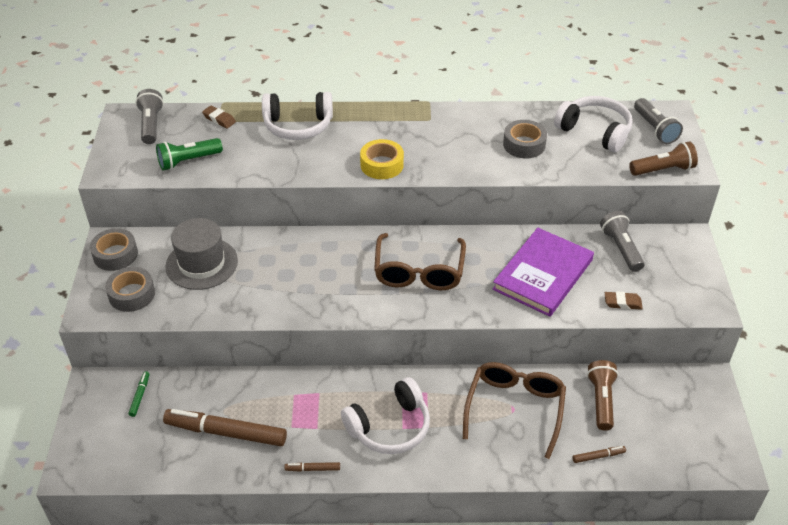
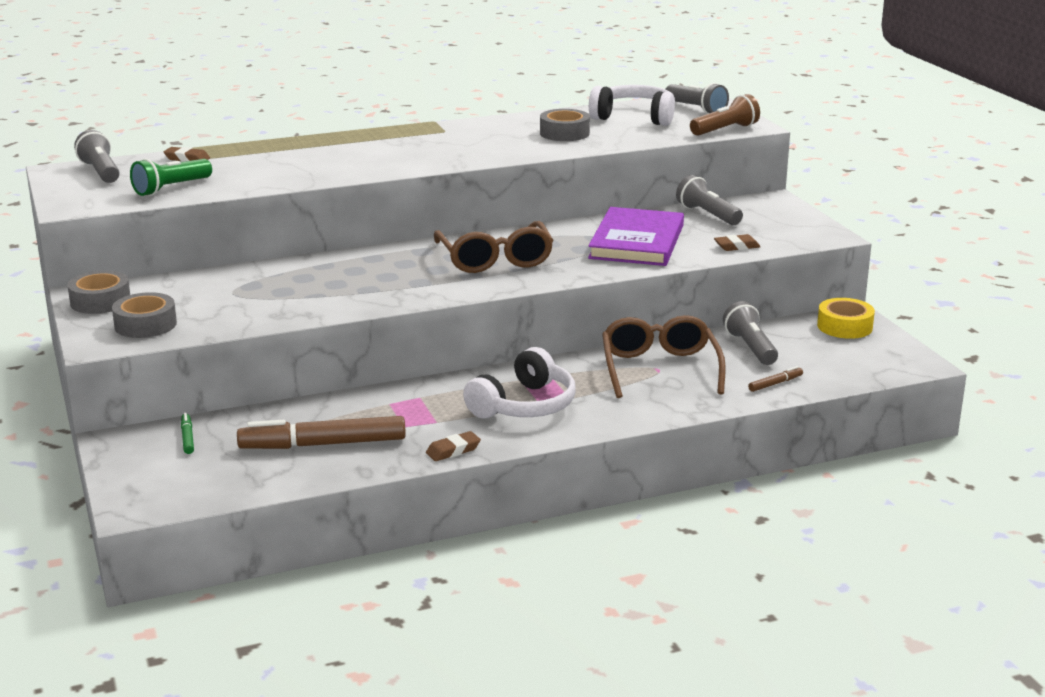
camera: 20 degrees left, 20 degrees down
grey hat [165,218,238,290] -> none
white headphones [262,92,333,140] -> none
brown marker [284,462,340,472] -> brown eraser [426,431,481,461]
yellow tape [360,139,404,179] -> yellow tape moved to [817,298,875,339]
brown flashlight [587,360,618,431] -> grey flashlight [723,301,778,365]

